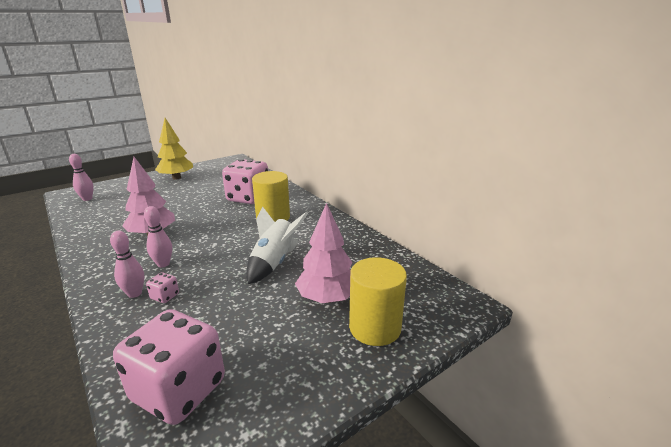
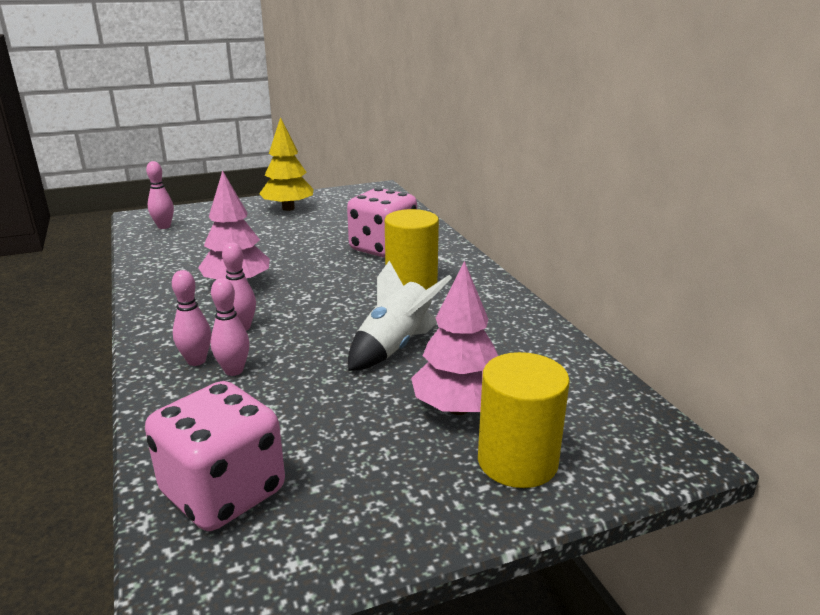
camera: 15 degrees right, 0 degrees up
pink dice [146,272,179,303] -> pink bowling pin [211,278,250,376]

